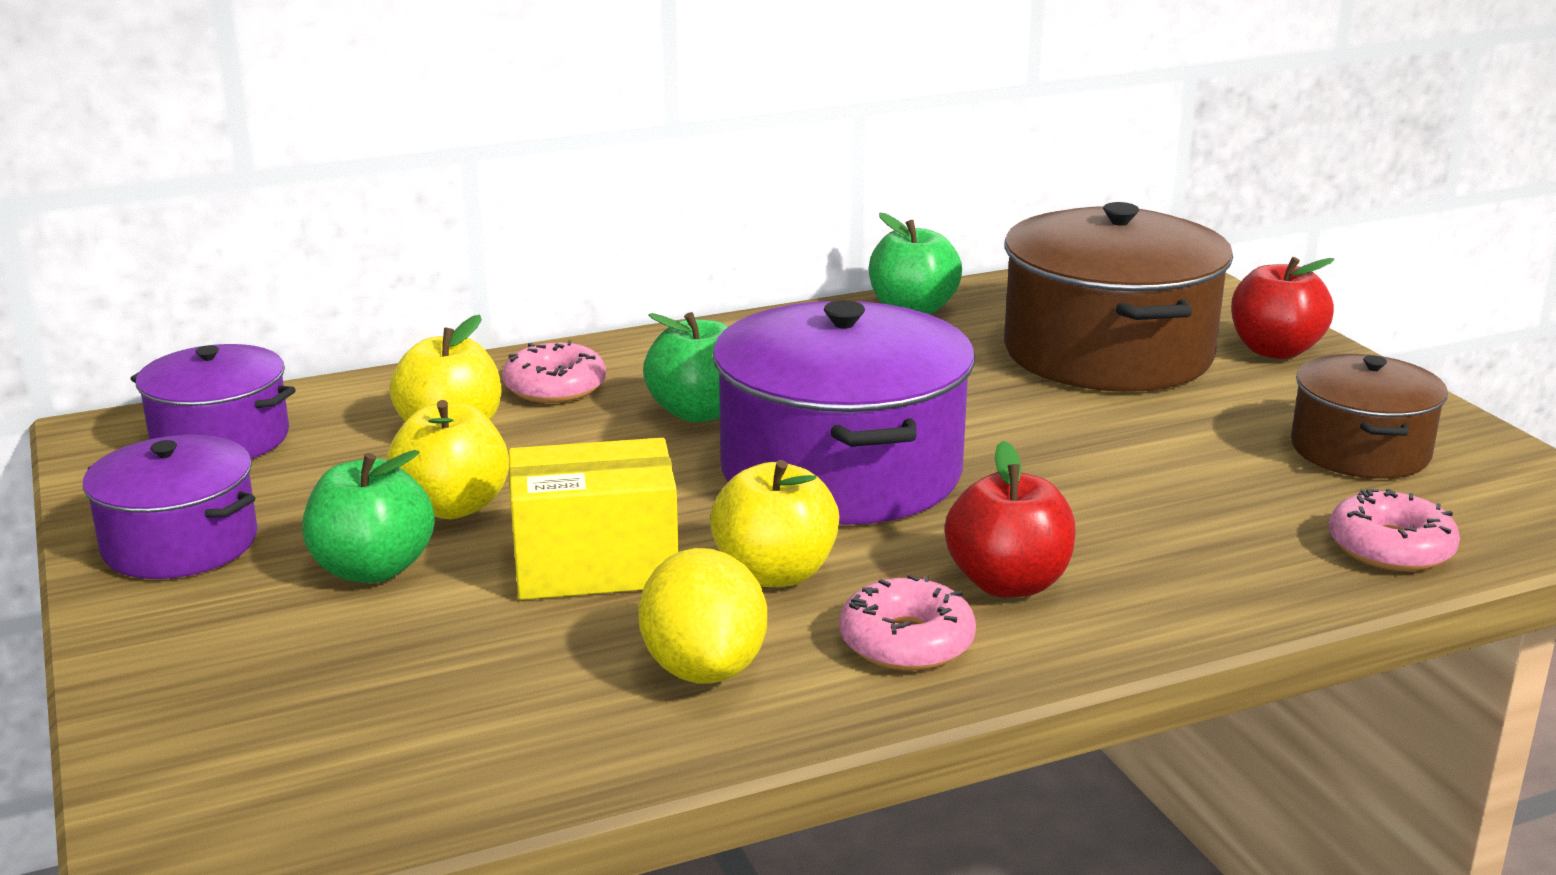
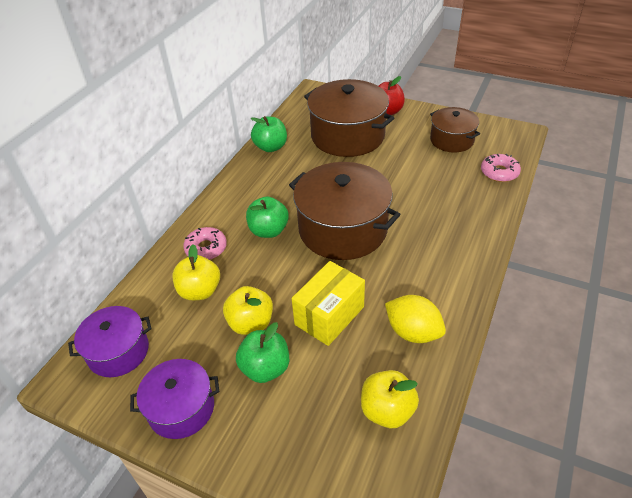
camera: 40 degrees left, 20 degrees up
yellow apple [710,460,839,587] -> yellow apple moved to [361,370,419,428]
purple pot [712,300,975,525] -> brown pot [289,162,401,260]
pink donut [840,574,976,671] -> none
red apple [945,441,1076,598] -> none

